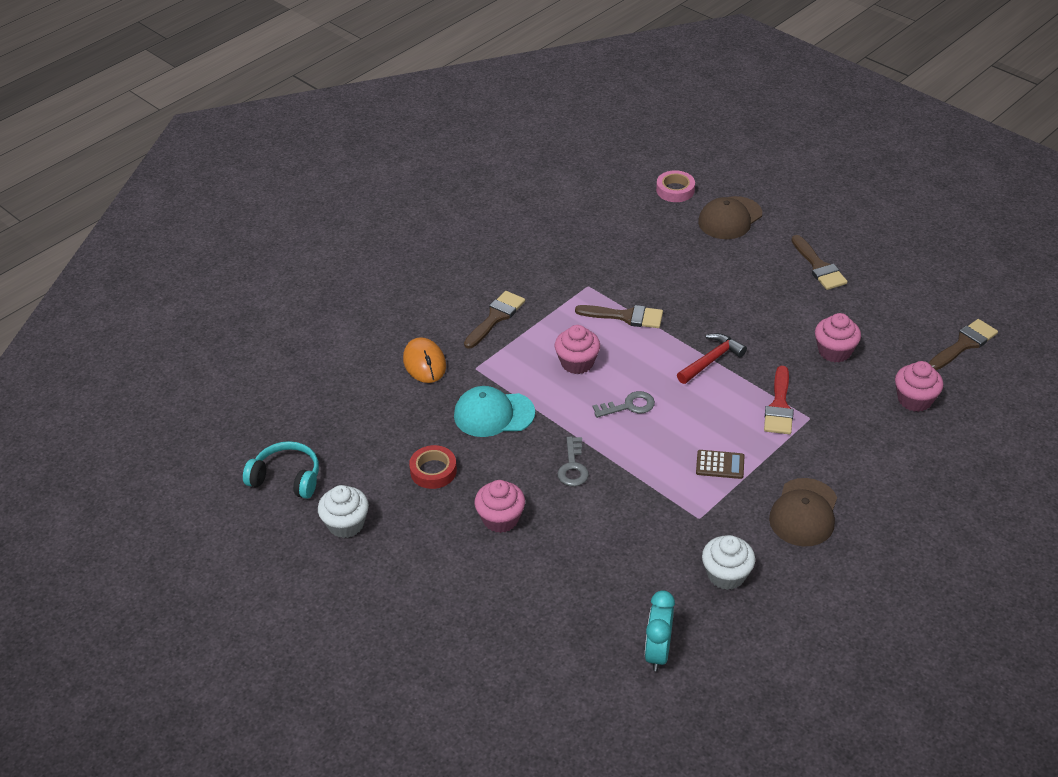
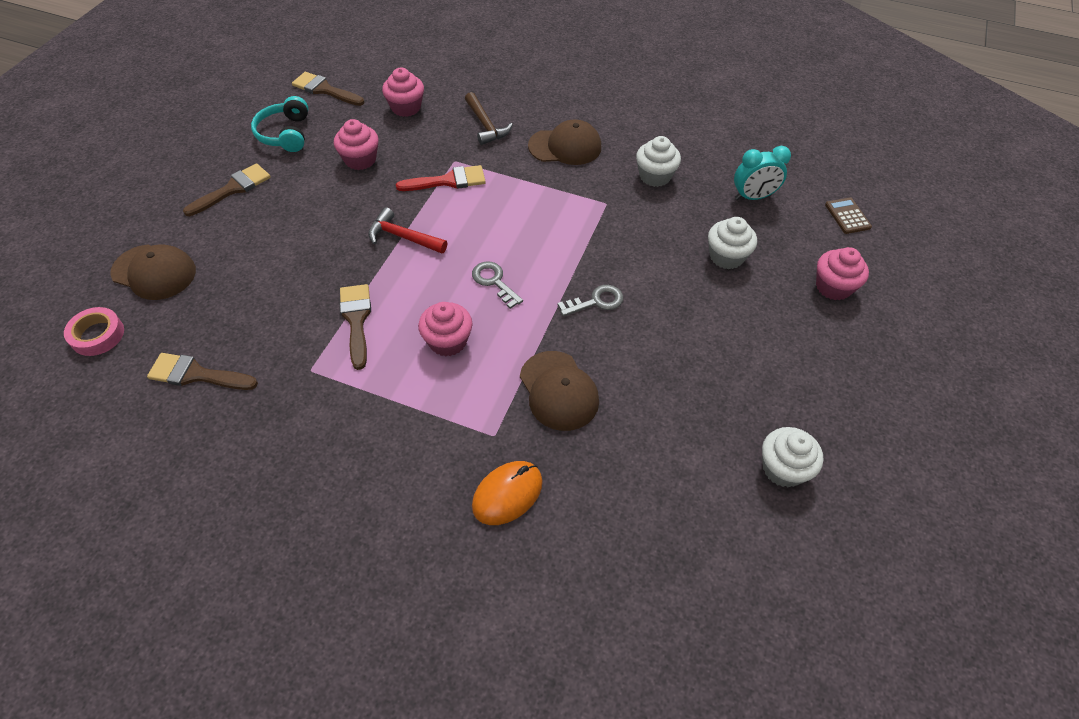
camera: 115 degrees left, 10 degrees up
turquoise headphones [243,441,319,499] -> turquoise headphones moved to [251,96,308,152]
red tape [409,445,457,489] -> none
turquoise cap [454,386,535,437] -> brown cap [520,351,599,431]
brown brush [464,291,525,349] -> brown brush moved to [147,353,258,390]
pink cupcake [475,480,525,533] -> pink cupcake moved to [816,247,869,300]
brown calculator [696,450,744,479] -> brown calculator moved to [825,197,872,234]
none -> brown hammer [465,92,513,145]
none -> white cupcake [708,217,757,269]

